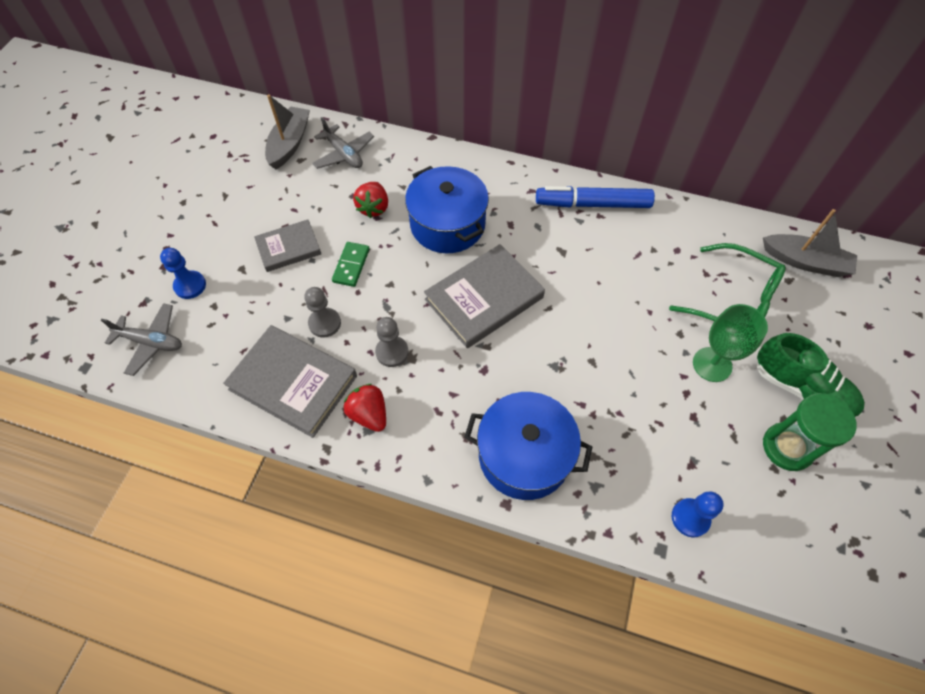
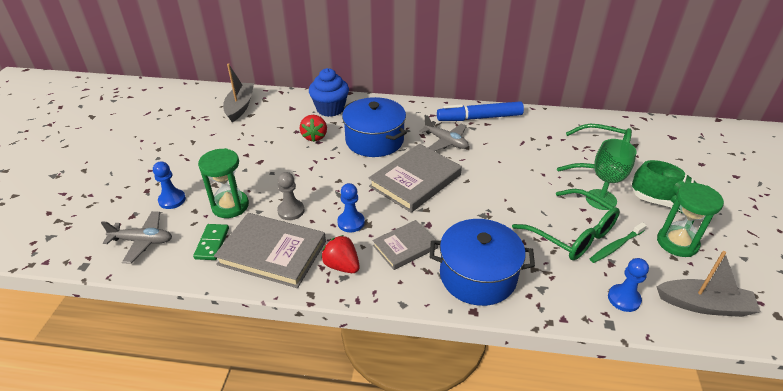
camera: 10 degrees left, 20 degrees down
grey book [254,219,321,272] -> grey book moved to [372,220,438,270]
grey plane [312,117,374,169] -> grey plane moved to [419,115,468,151]
green domino [332,242,370,287] -> green domino moved to [193,224,229,260]
grey pawn [375,317,409,367] -> blue pawn [337,183,365,232]
grey boat [763,209,857,277] -> grey boat moved to [657,251,761,317]
none -> green hourglass [198,148,249,218]
none -> blue cupcake [309,68,349,117]
none -> green glasses [512,189,620,260]
none -> green toothbrush [590,222,647,263]

